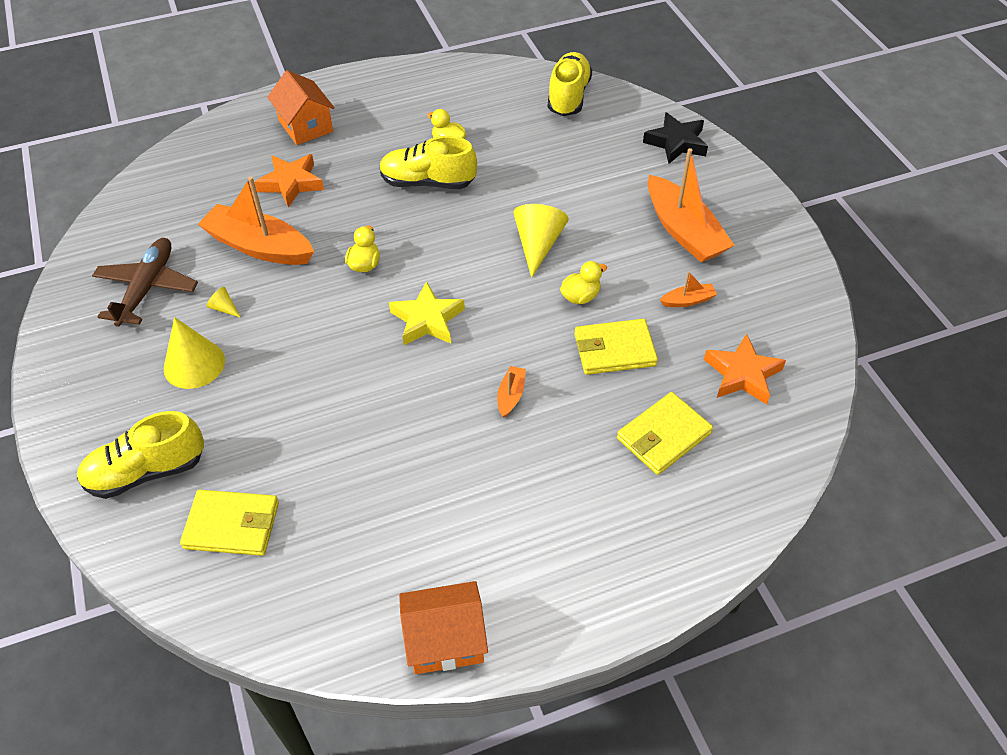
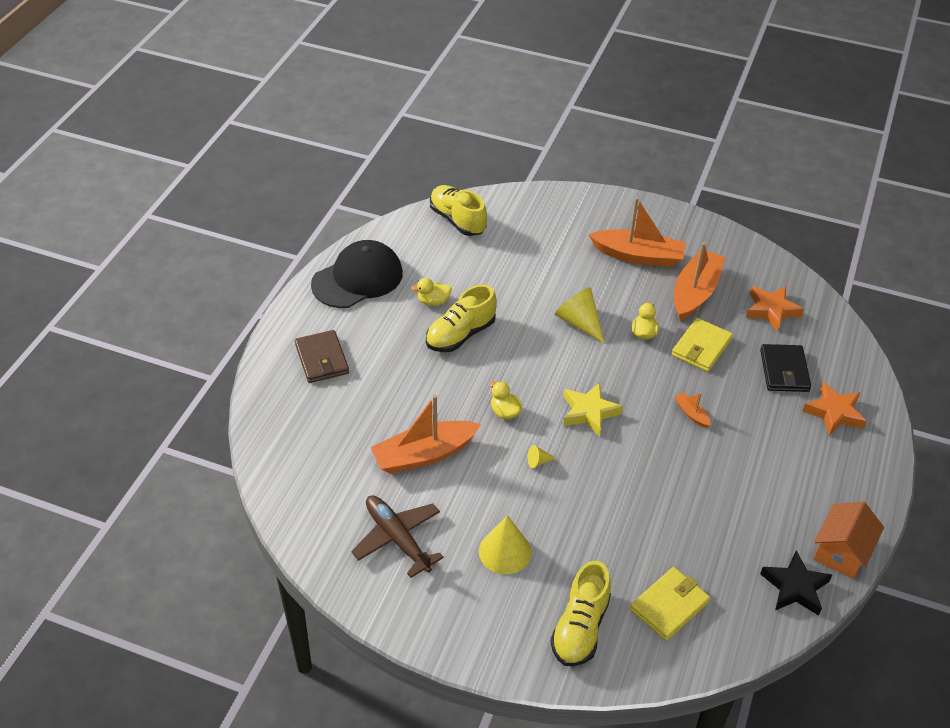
camera: 50 degrees left, 5 degrees down
yellow cone [206,287,241,318] -> yellow cone moved to [528,445,556,468]
orange star [254,154,324,207] -> orange star moved to [803,382,867,436]
orange house [267,70,335,145] -> brown wallet [295,330,349,383]
yellow wallet [617,392,713,475] -> black wallet [760,344,811,392]
black star [643,112,708,164] -> black star moved to [760,550,832,616]
orange boat [660,271,717,307] -> orange boat [674,242,725,321], size x2.28
none -> black cap [311,240,403,308]

